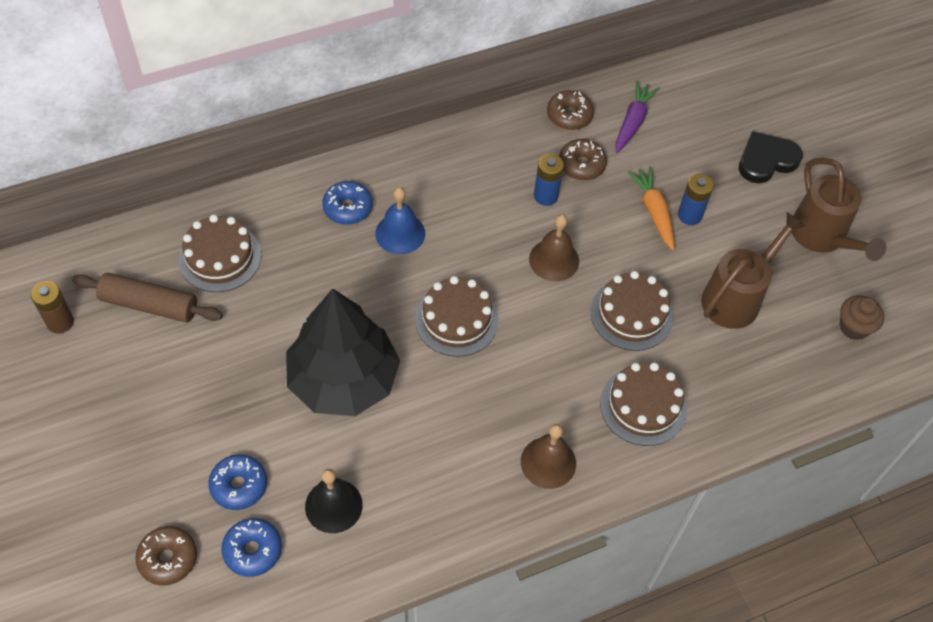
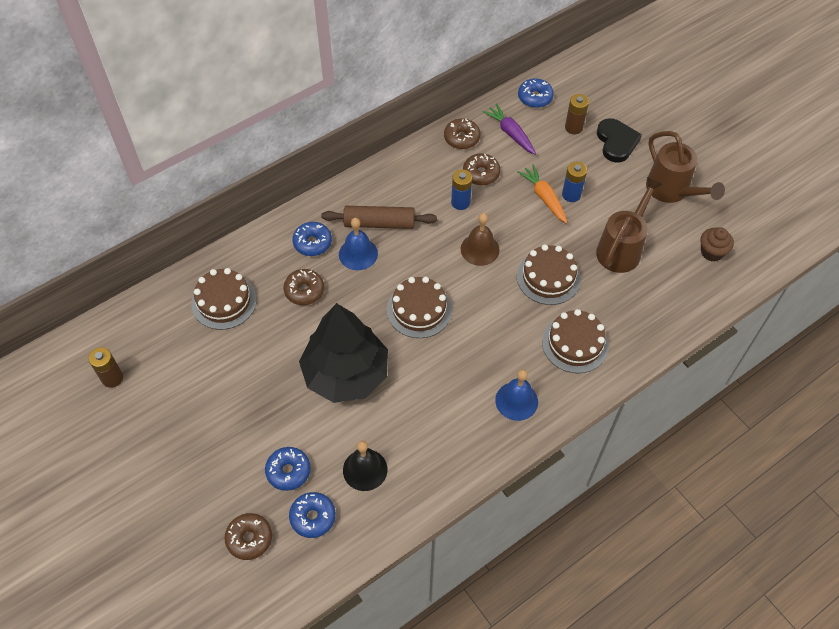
camera: 10 degrees left, 0 degrees up
brown rolling pin [72,273,223,323] -> brown rolling pin moved to [321,206,437,229]
brown bell [521,424,576,489] -> blue bell [495,369,538,421]
purple carrot [616,81,659,153] -> purple carrot turned 45 degrees counterclockwise [482,103,536,154]
black heart [739,131,803,183] -> black heart turned 120 degrees clockwise [597,118,642,163]
none -> brown donut [283,269,324,305]
none -> blue donut [518,78,554,108]
none -> brown battery [565,94,589,134]

